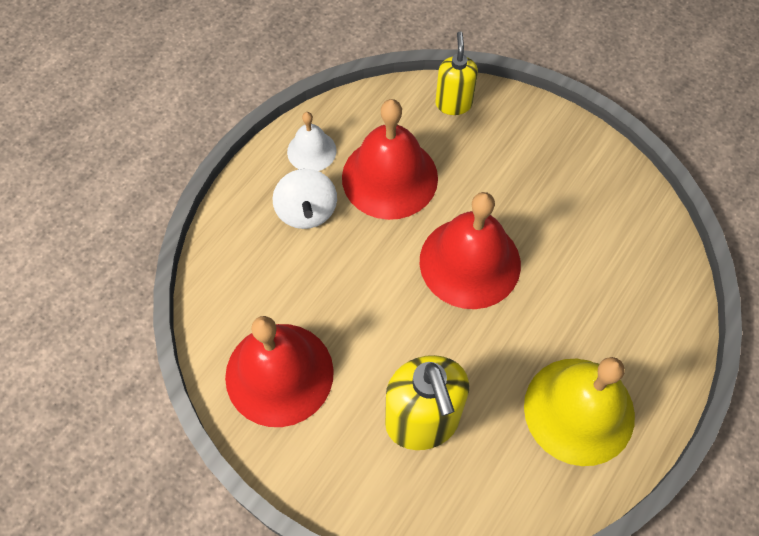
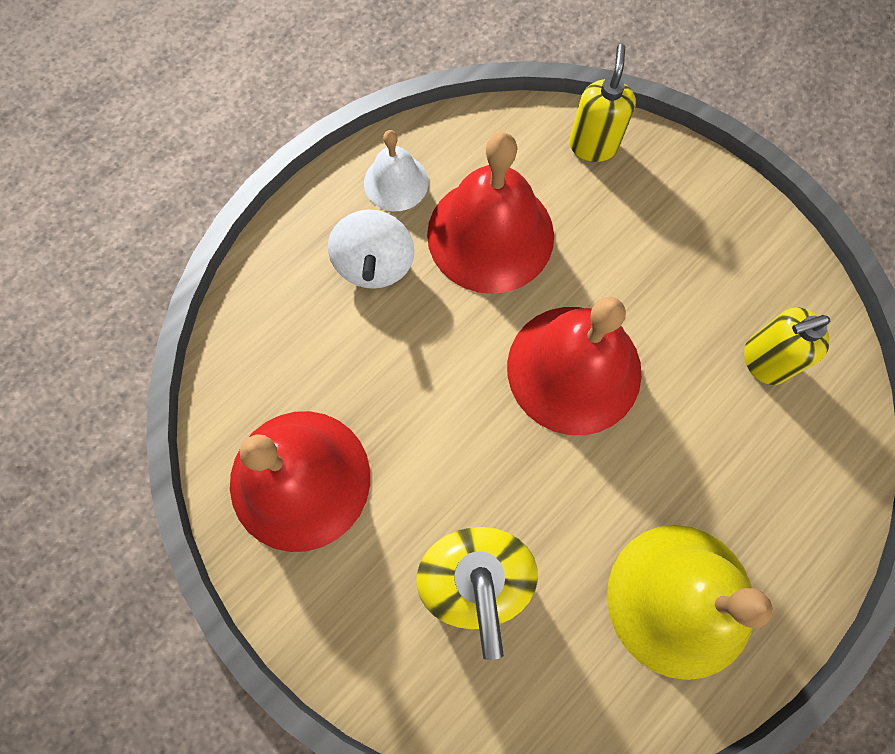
camera: 10 degrees right, 10 degrees up
none -> yellow soap dispenser [744,307,830,385]

